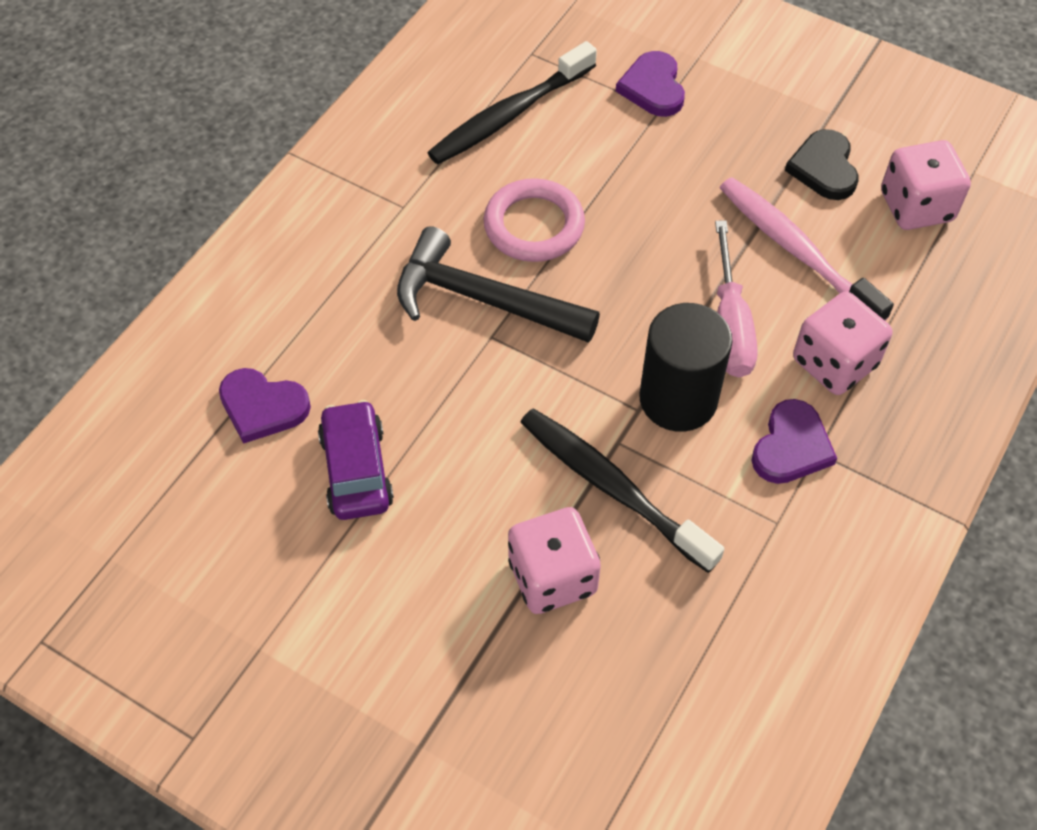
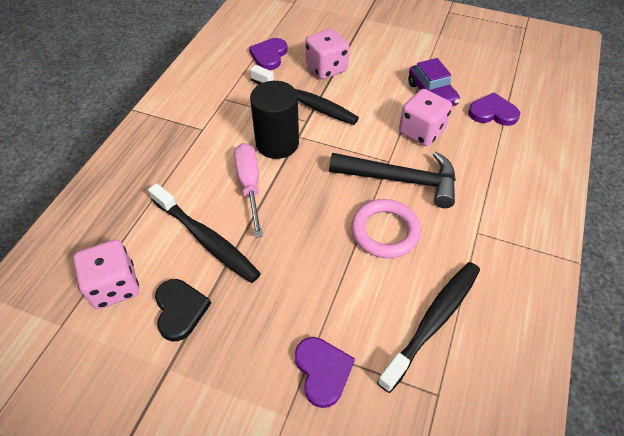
camera: 170 degrees right, 5 degrees down
pink toothbrush [720,177,894,321] -> black toothbrush [148,183,261,283]
purple heart [751,399,837,484] -> purple heart moved to [249,38,288,70]
pink dice [793,291,892,395] -> pink dice moved to [399,89,452,146]

